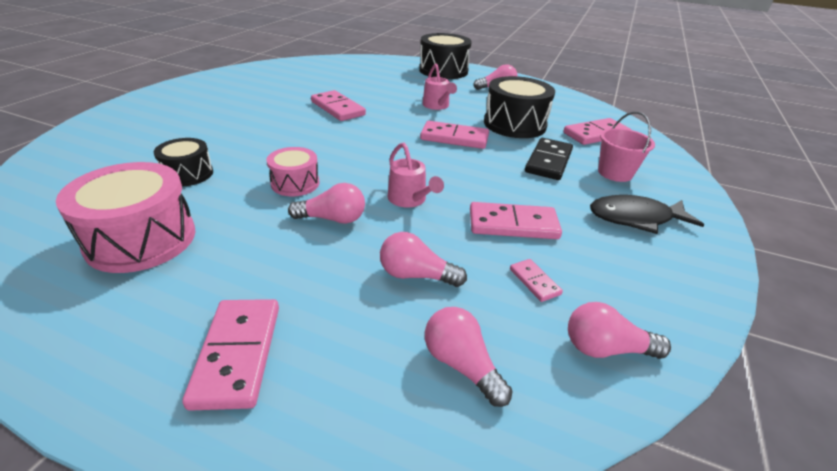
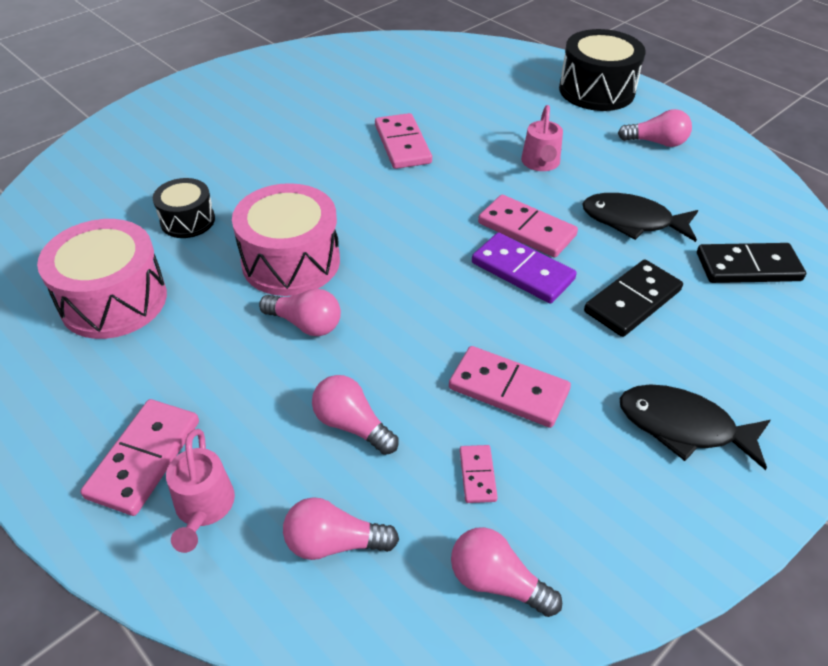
camera: 25 degrees right, 10 degrees up
pink drum [266,147,319,196] -> pink drum [232,183,340,296], size x1.73
pink watering can [388,143,444,208] -> pink watering can moved to [166,429,235,553]
pink light bulb [425,307,512,407] -> pink light bulb turned 75 degrees counterclockwise [283,497,399,560]
black drum [484,76,555,138] -> black fish [582,193,698,242]
pink domino [564,118,631,145] -> black domino [697,243,806,283]
pink bucket [598,111,655,182] -> none
none -> purple domino [472,233,577,304]

